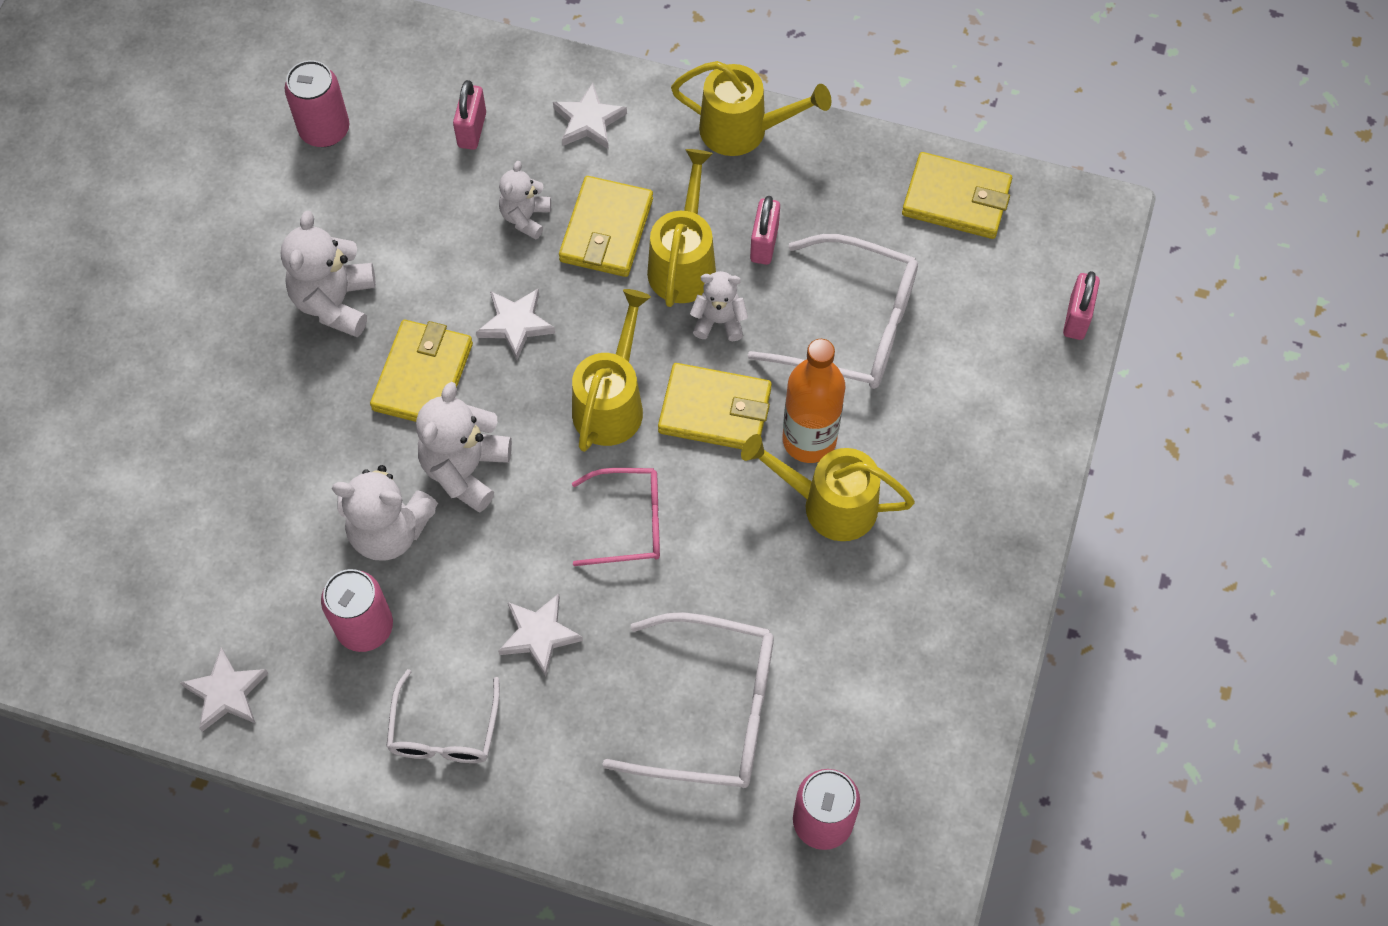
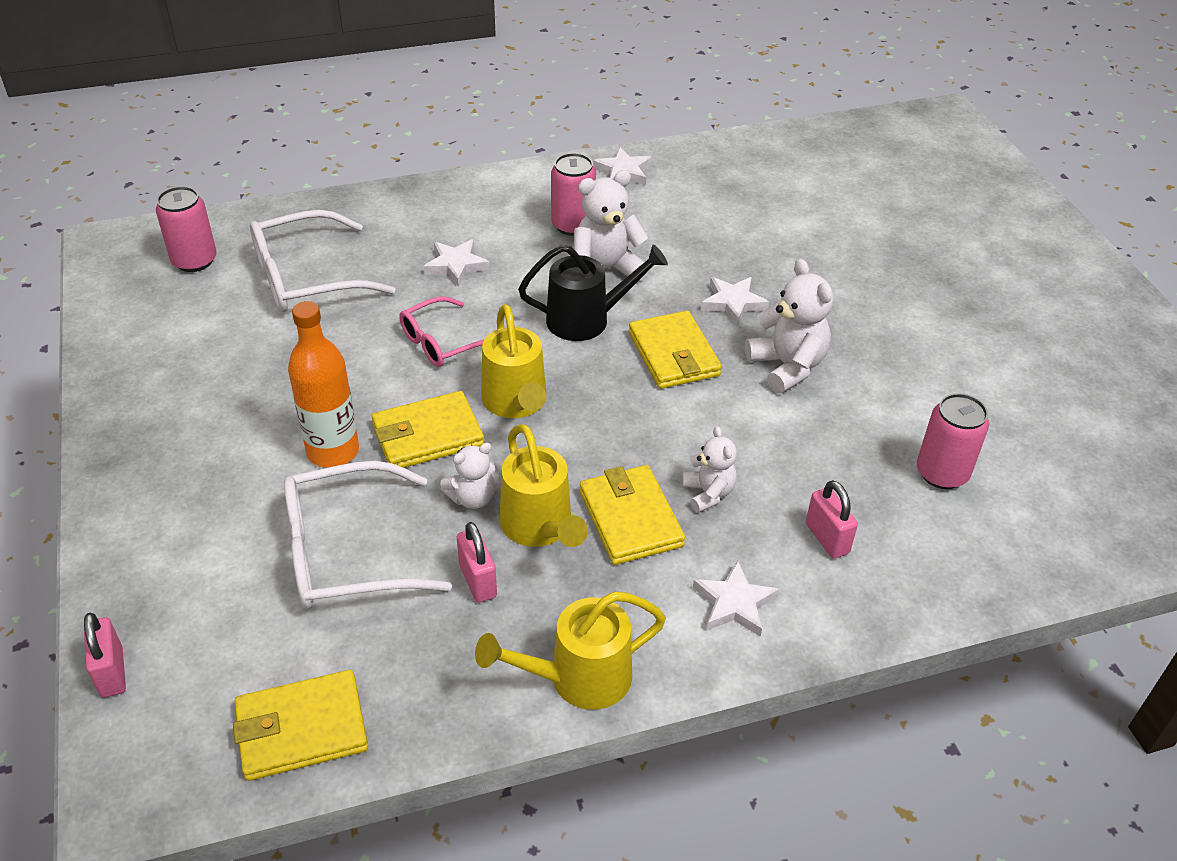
camera: 145 degrees right, 20 degrees down
white glasses [386,669,500,763] -> none
white teddy bear [416,382,512,512] -> black watering can [518,245,668,341]
white star [476,289,556,360] -> white star moved to [701,277,769,326]
yellow watering can [741,434,915,541] -> none

